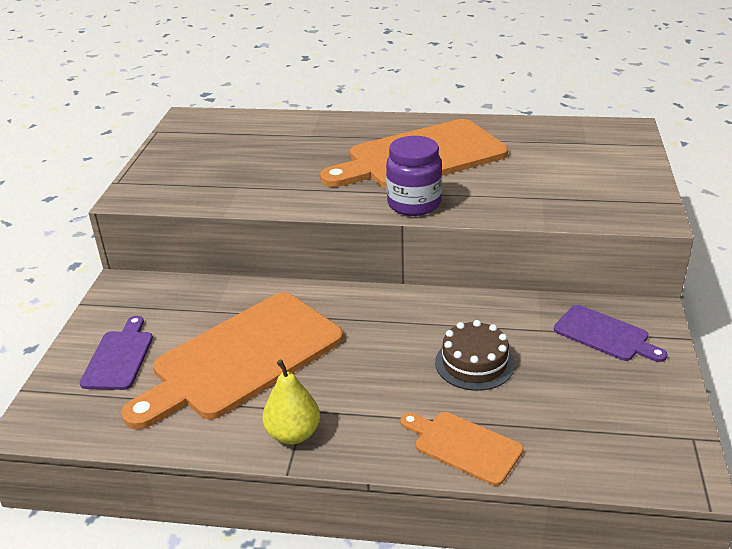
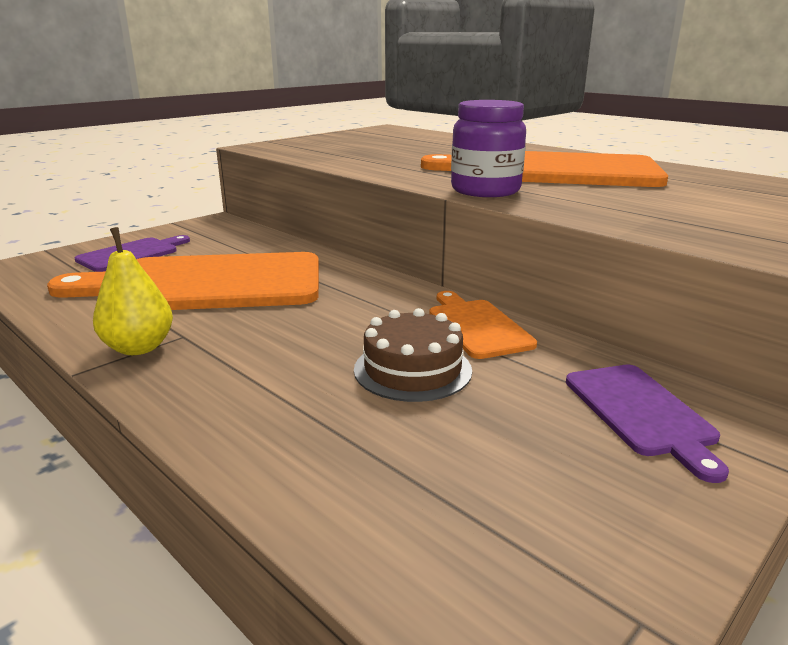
camera: 35 degrees right, 10 degrees down
orange cutting board [400,412,523,486] -> orange cutting board moved to [429,291,537,359]

